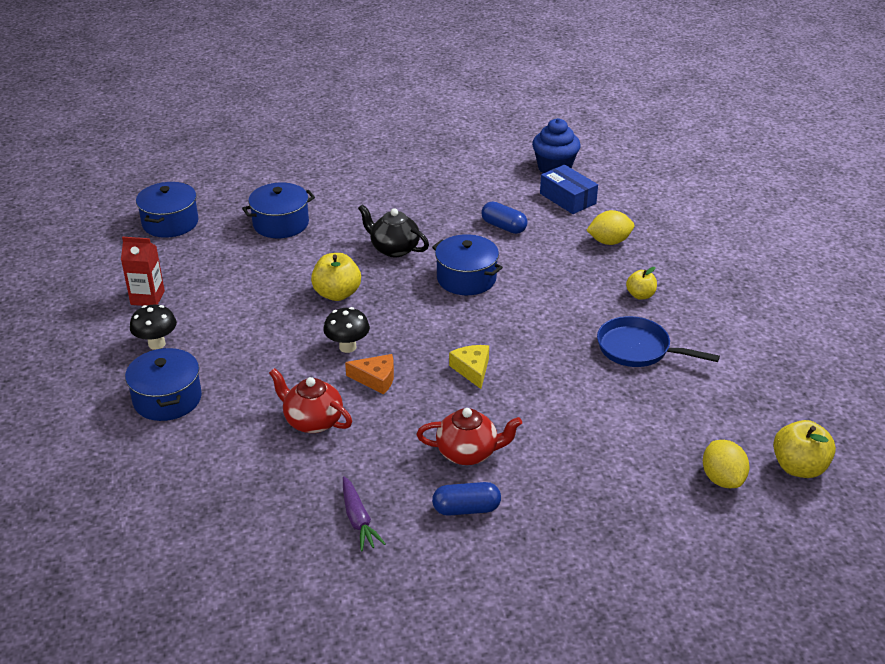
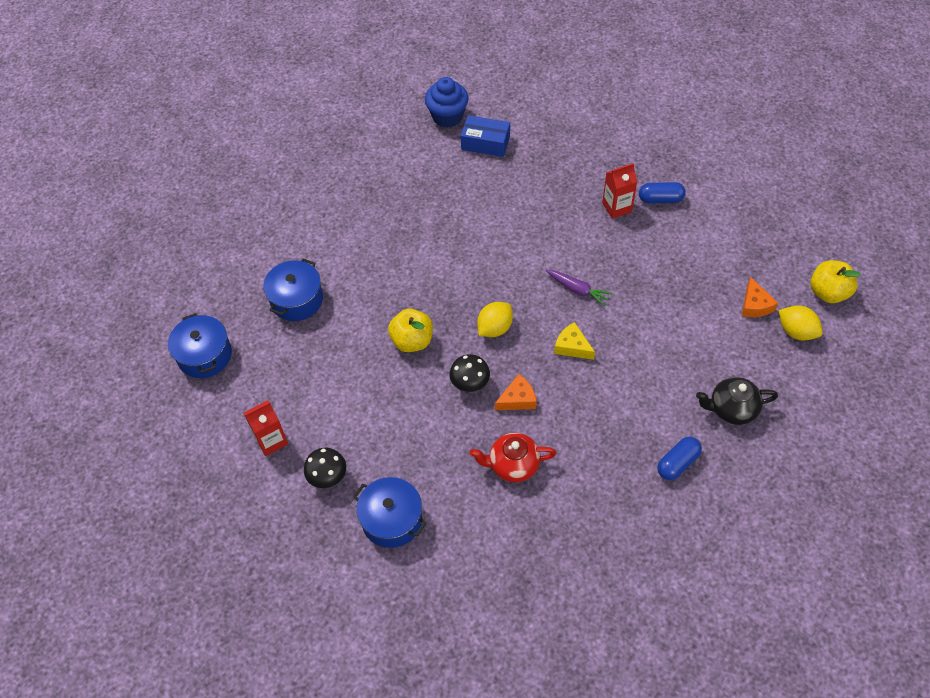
camera: 35 degrees left, 20 degrees up
purple carrot [343,476,386,552] -> purple carrot moved to [546,270,612,306]
black teapot [358,204,429,257] -> black teapot moved to [696,377,778,425]
red teapot [417,408,522,465] -> none
blue pot [432,234,503,295] -> none
blue capsule [481,202,528,234] -> blue capsule moved to [639,182,686,203]
yellow lemon [586,210,634,245] -> yellow lemon moved to [477,302,513,337]
blue pan [597,316,720,367] -> none
yellow apple [626,267,657,300] -> red carton [602,163,637,219]
none -> orange cheese [742,277,778,317]

